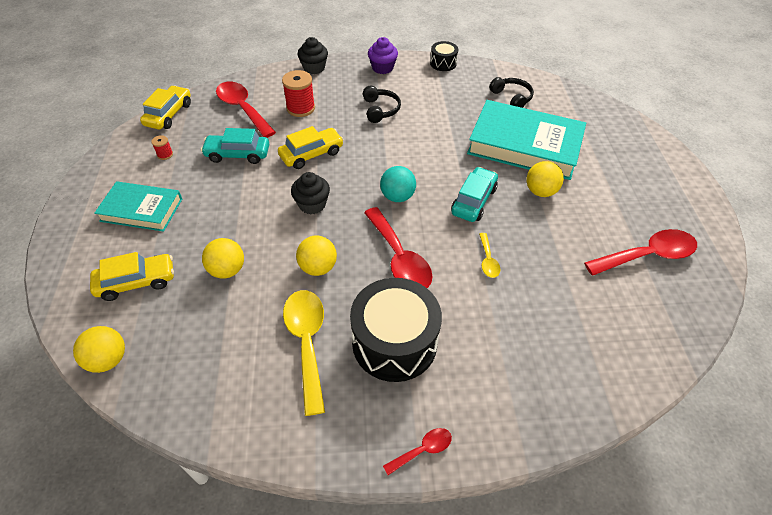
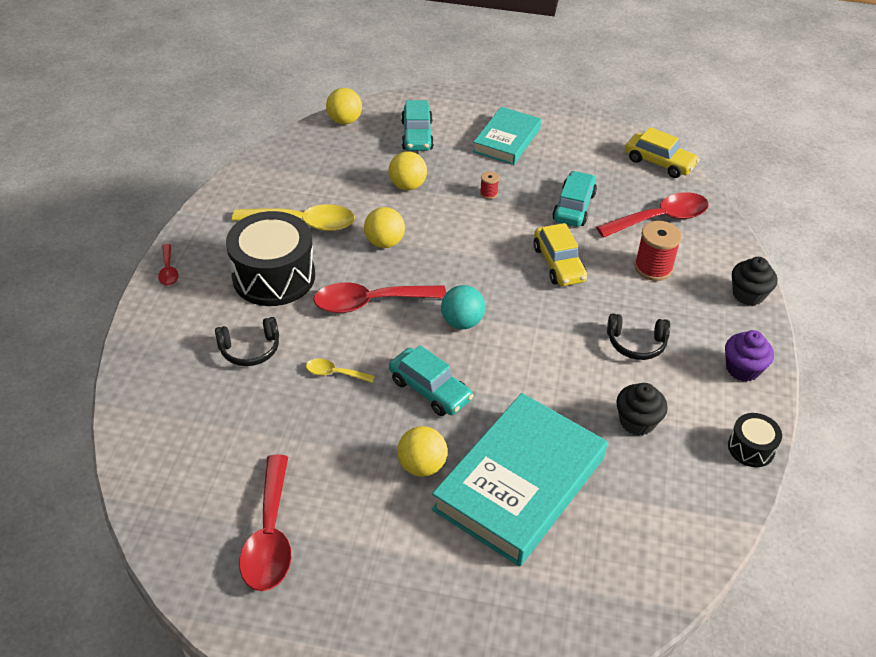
camera: 105 degrees right, 5 degrees down
yellow car [90,252,174,301] -> turquoise car [401,100,434,151]
red spool [151,135,173,160] -> red spool moved to [480,171,499,199]
black cupcake [291,172,330,214] -> black cupcake moved to [616,383,668,436]
black headphones [489,77,534,108] -> black headphones moved to [215,317,279,366]

